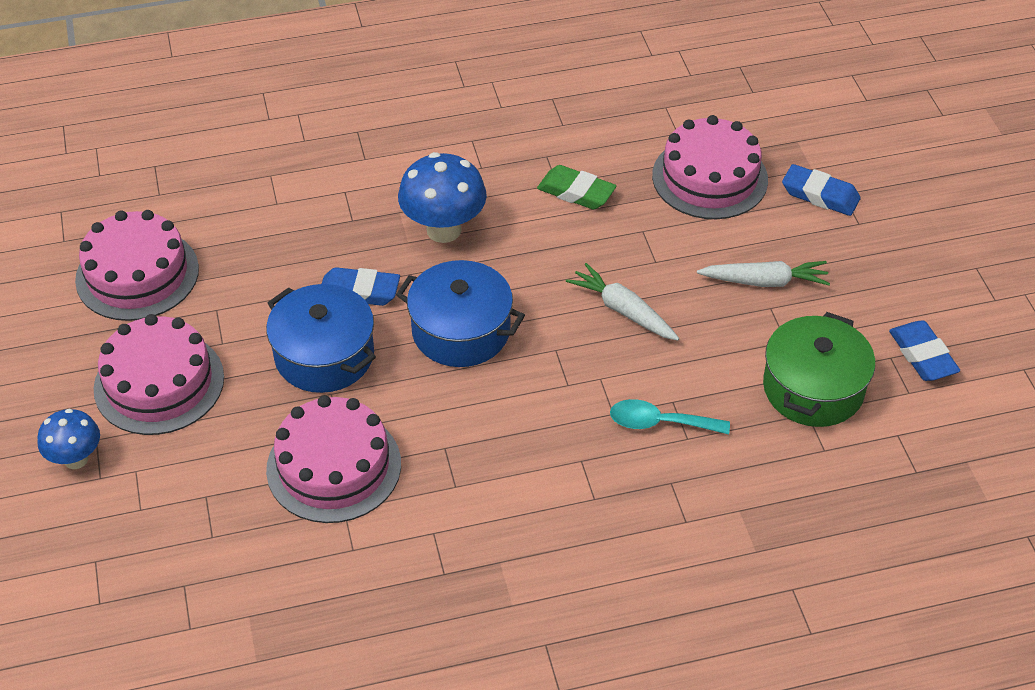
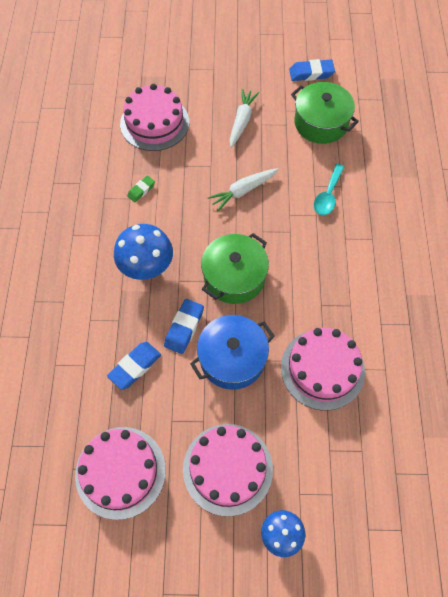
camera: 75 degrees left, 15 degrees up
blue pot [396,260,525,367] -> green pot [201,233,269,304]
green eraser [537,165,616,210] -> green eraser [127,175,155,202], size x0.62
blue eraser [782,164,861,216] -> blue eraser moved to [107,342,161,390]

